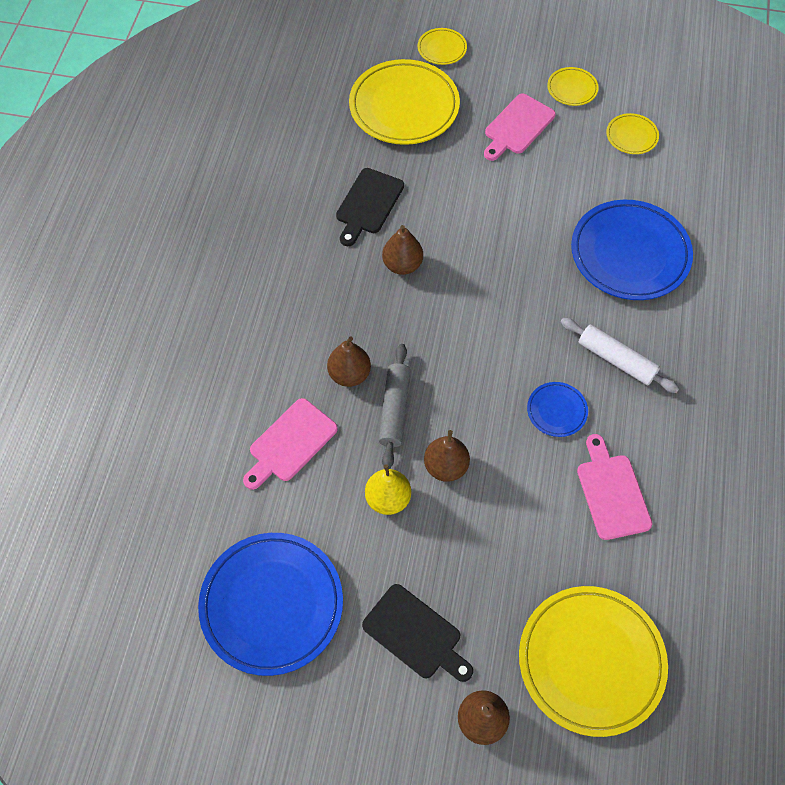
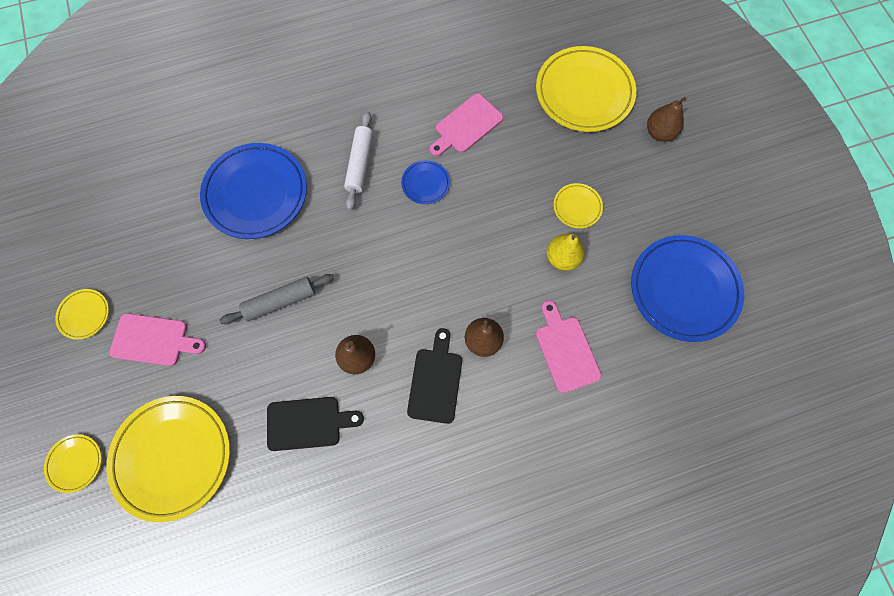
camera: 120 degrees left, 10 degrees up
pink cutting board [243,398,338,490] -> pink cutting board turned 120 degrees counterclockwise [536,300,601,393]
black cutting board [362,584,473,682] -> black cutting board moved to [407,328,462,424]
grey rolling pin [379,344,411,469] -> grey rolling pin moved to [219,274,334,324]
brown pear [424,430,470,482] -> none
yellow plate [606,113,659,154] -> yellow plate moved to [554,183,603,228]

